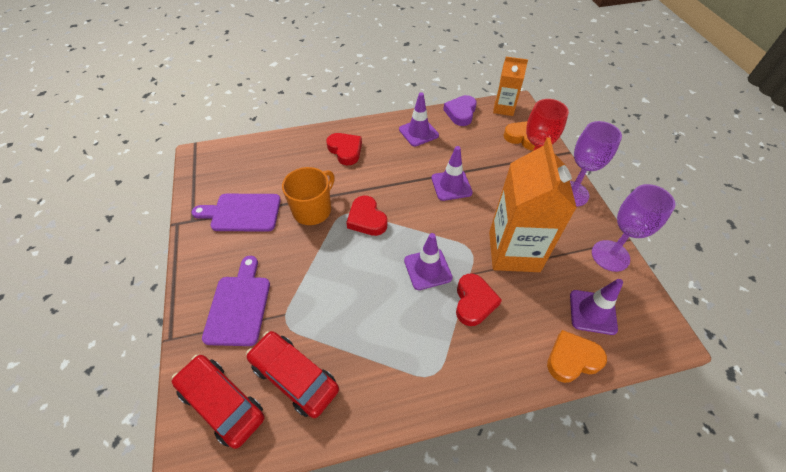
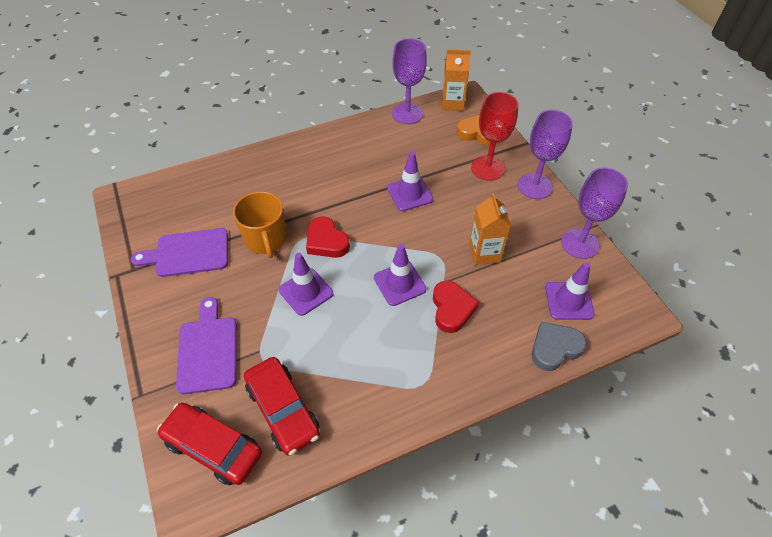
camera: 10 degrees left, 0 degrees up
red car [246,331,339,418] -> red car turned 150 degrees counterclockwise [244,357,320,456]
orange mug [282,167,335,225] -> orange mug turned 135 degrees clockwise [233,191,287,258]
red heart [326,133,362,165] -> none
purple traffic cone [399,92,439,147] -> purple traffic cone moved to [279,253,333,316]
purple heart [443,95,477,126] -> purple goblet [392,39,427,124]
orange carton [489,137,577,272] -> orange carton [469,193,511,265], size x0.56
orange heart [547,330,607,383] -> grey heart [532,322,587,371]

